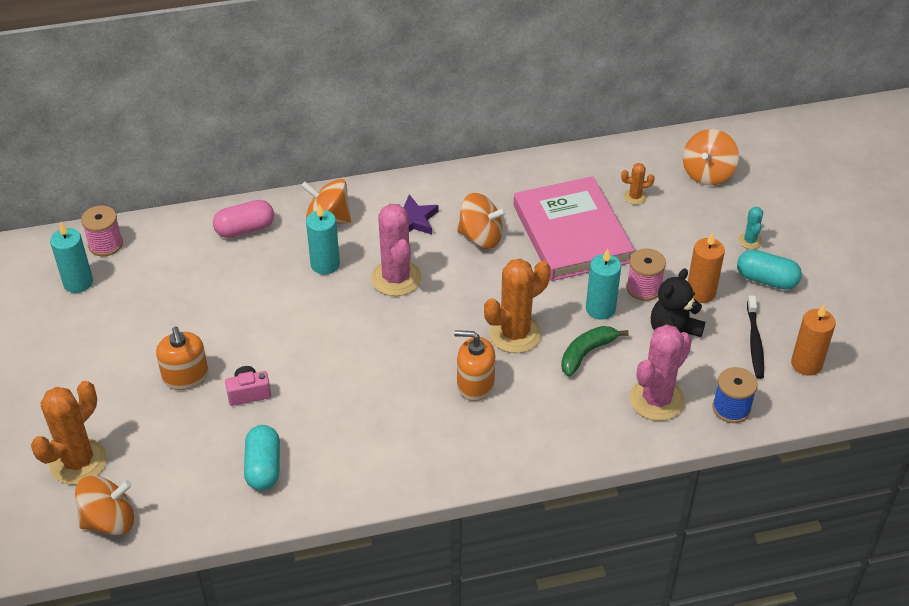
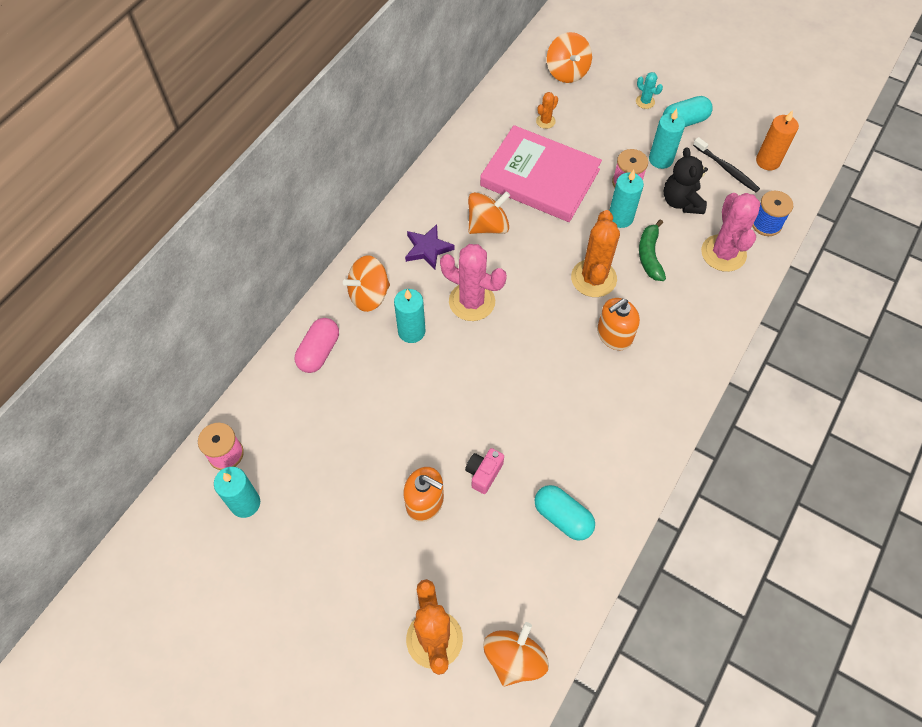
camera: 45 degrees left, 15 degrees up
orange candle [688,232,725,303] -> turquoise candle [649,109,685,169]

